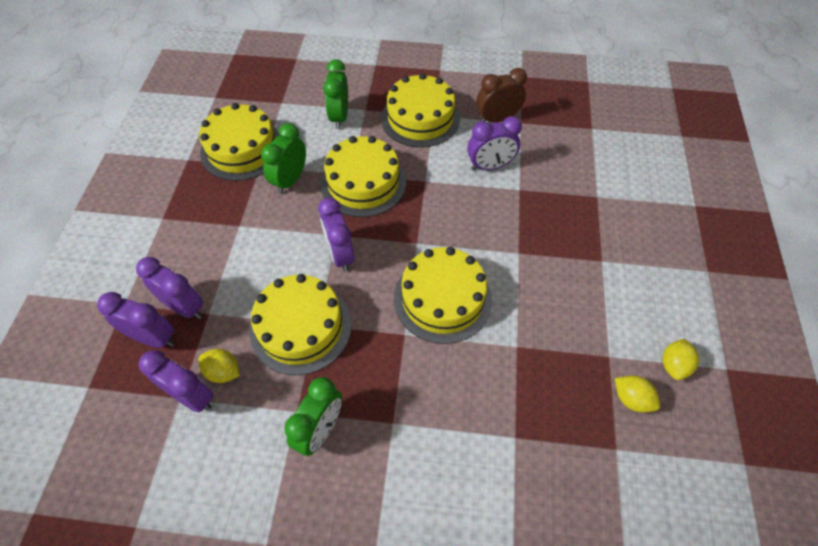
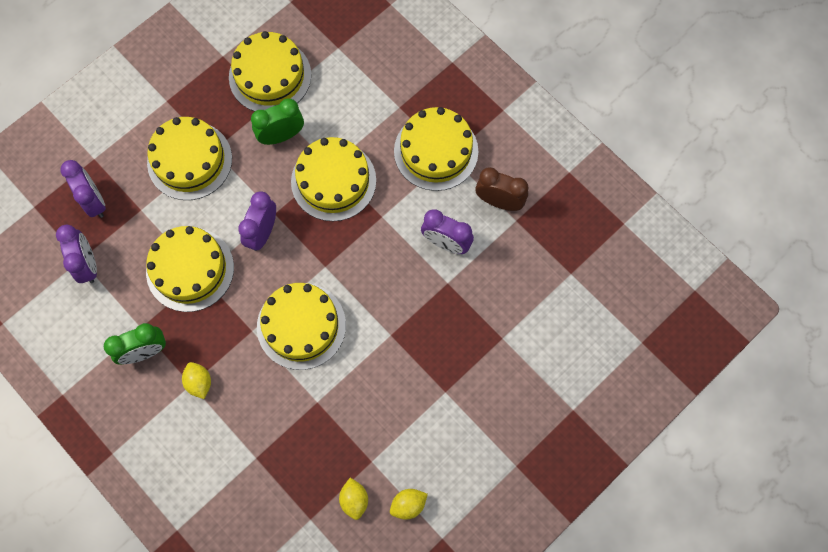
camera: 40 degrees right, 15 degrees up
purple clock [136,257,203,319] -> none
yellow lemon [199,349,240,383] -> yellow lemon moved to [182,362,211,399]
green clock [323,59,348,129] -> none
none -> yellow cake [147,117,232,200]

